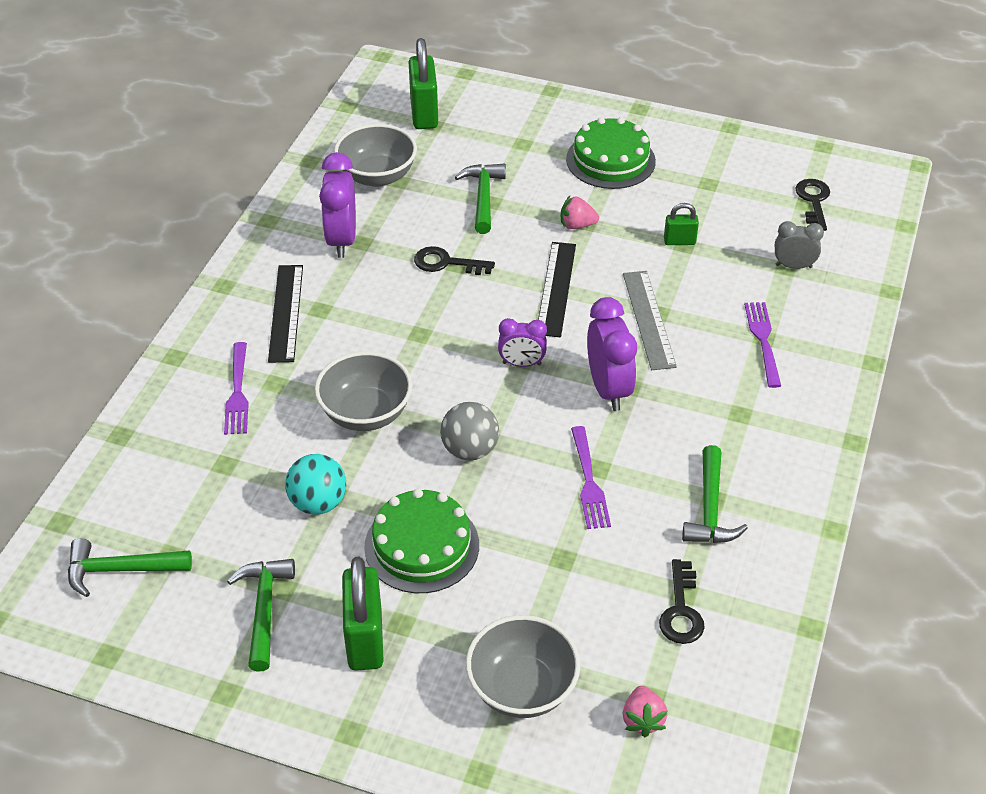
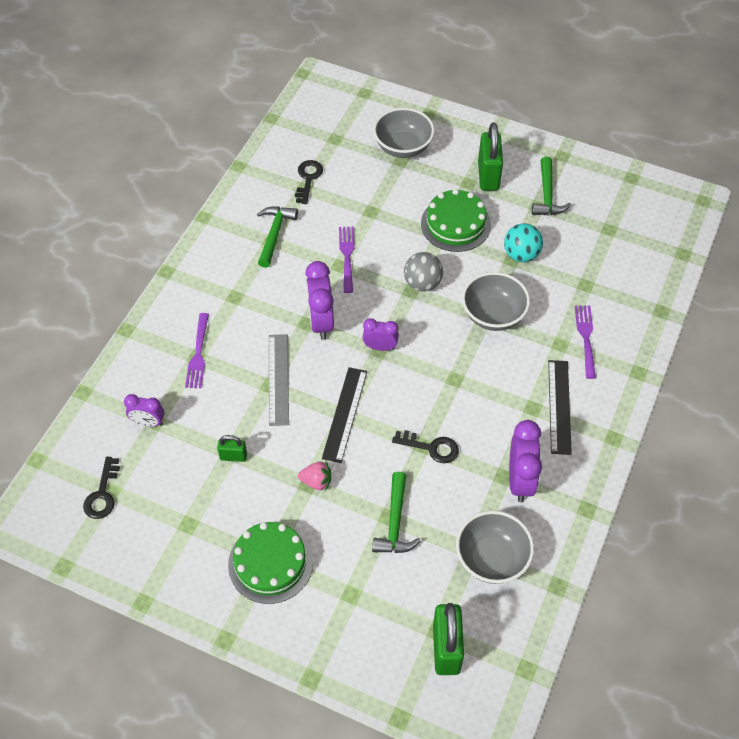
camera: 175 degrees left, 10 degrees up
green hammer [68,538,192,597] -> none
pink strawberry [623,686,668,737] -> none
grey clock [775,221,824,269] -> purple clock [124,394,164,427]

